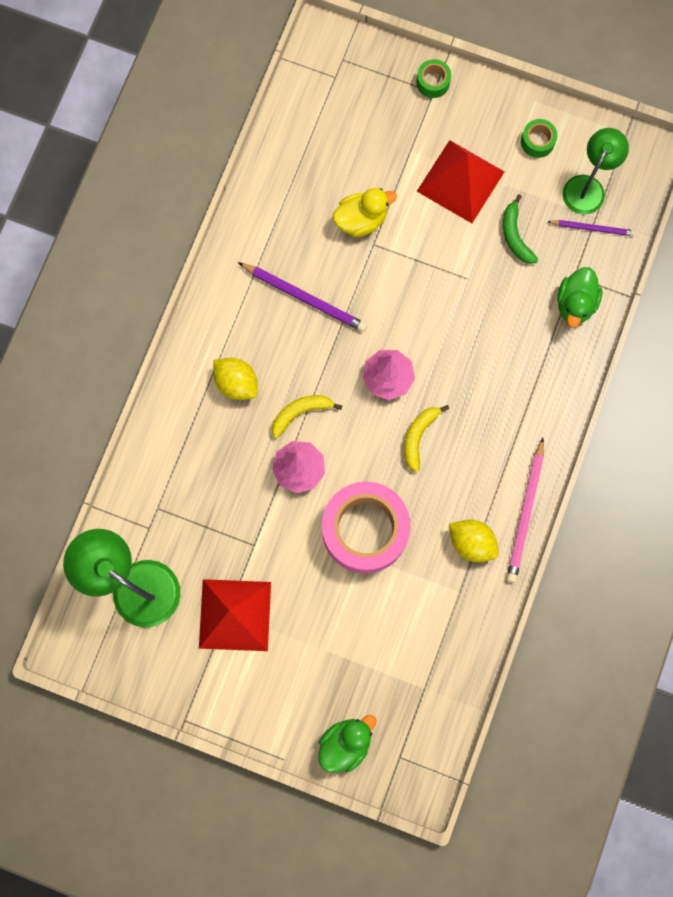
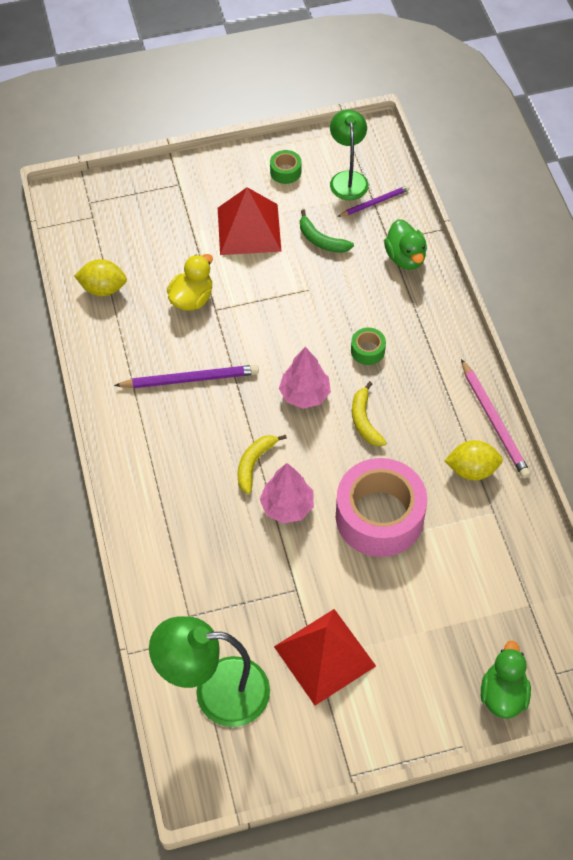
camera: 35 degrees left, 20 degrees down
yellow lemon [213,358,258,400] -> yellow lemon moved to [74,259,127,296]
green tape [416,59,451,98] -> green tape moved to [351,328,386,365]

